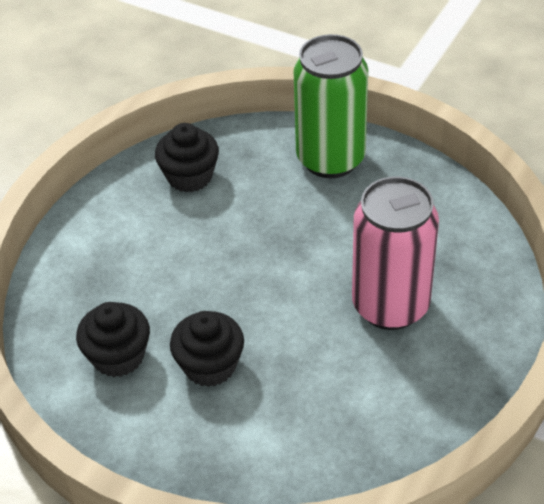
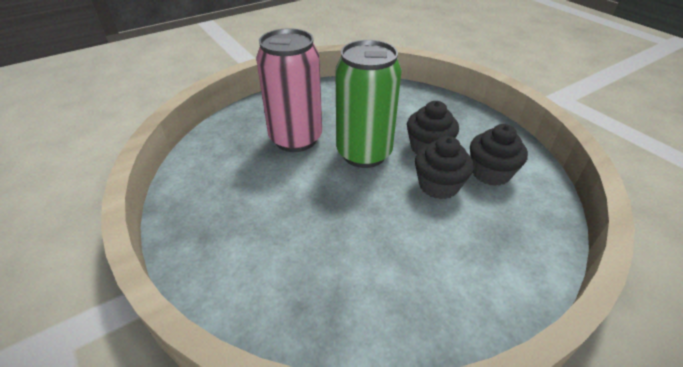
camera: 155 degrees left, 5 degrees down
black cupcake [155,123,219,192] -> black cupcake moved to [415,136,474,199]
green can [293,34,368,178] -> green can moved to [335,40,402,168]

